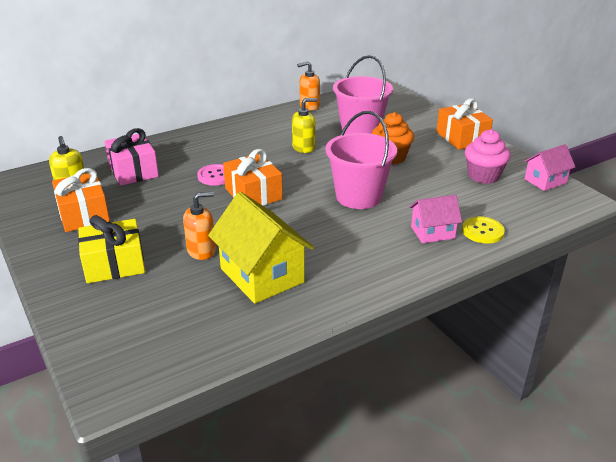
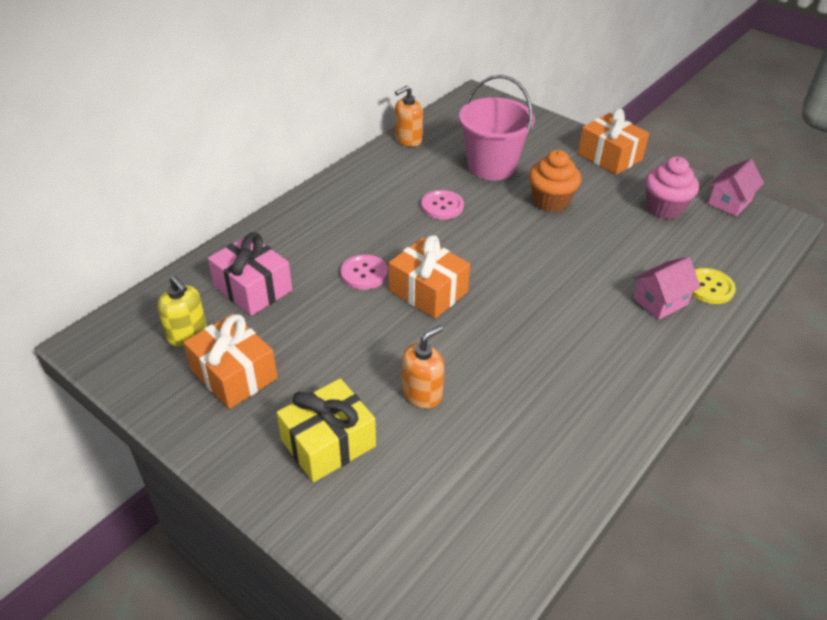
camera: 20 degrees left, 10 degrees up
yellow house [208,192,314,304] -> none
yellow soap dispenser [292,98,317,153] -> pink button [421,190,464,219]
pink bucket [325,111,397,209] -> none

